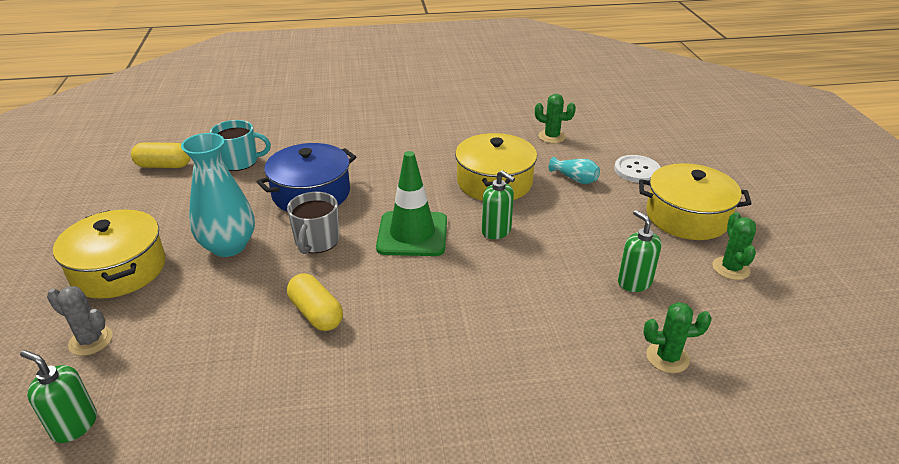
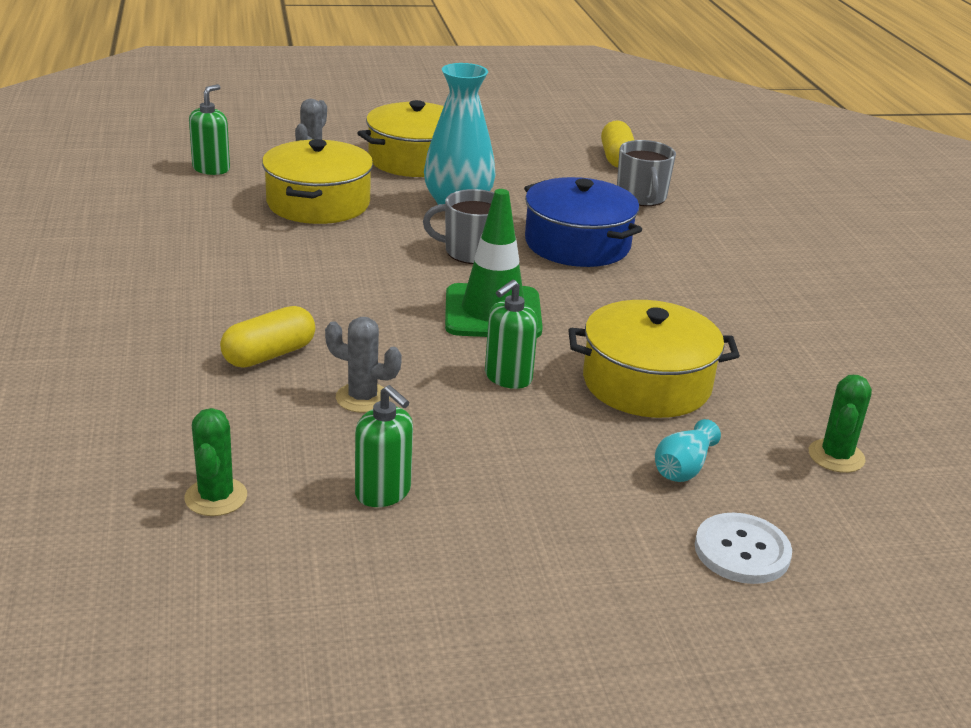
camera: 85 degrees right, 5 degrees down
turquoise mug [210,120,271,171] -> grey mug [617,140,676,206]
yellow capsule [287,273,343,331] -> yellow capsule moved to [220,306,315,367]
green soap dispenser [618,210,661,292] -> green soap dispenser turned 75 degrees clockwise [355,385,413,507]
yellow pot [639,163,752,240] -> yellow pot moved to [262,139,373,224]
green cactus [713,212,756,280] -> none
none -> grey cactus [325,317,402,413]

